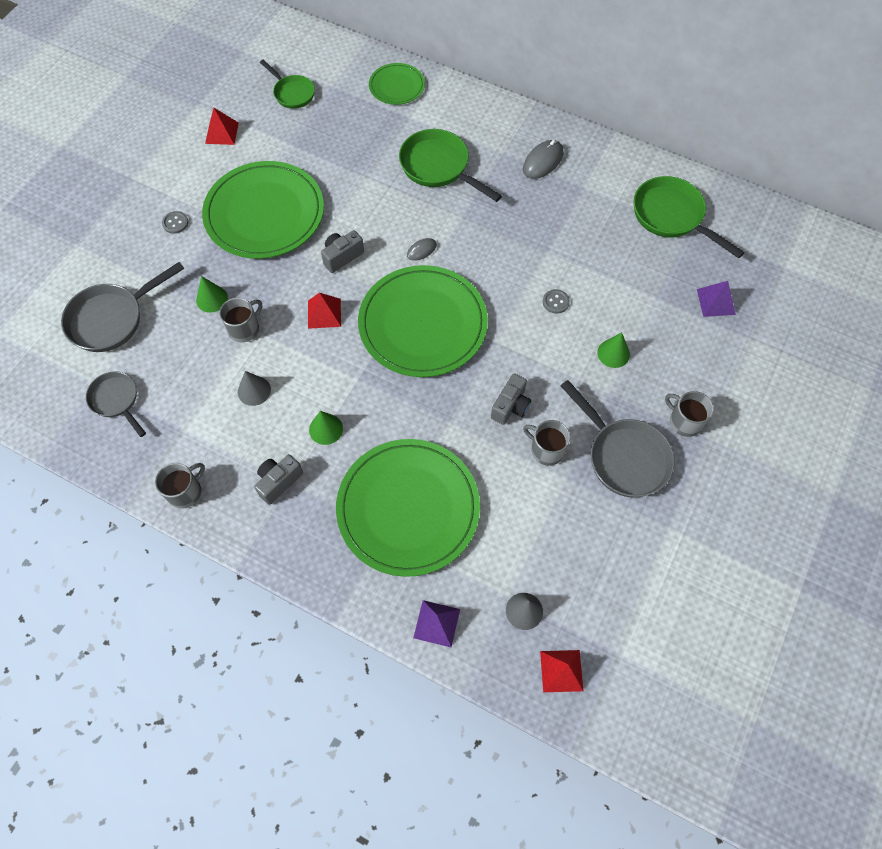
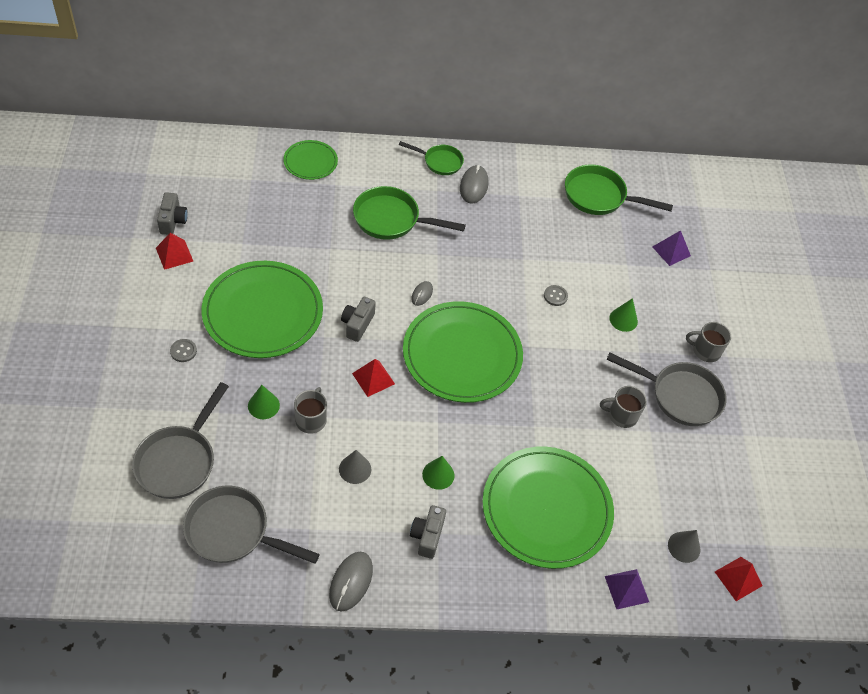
camera: 35 degrees left, 10 degrees down
grey pan [86,371,146,437] -> grey pan [183,486,320,564], size x1.60
grey mug [155,463,205,509] -> grey mouse [329,552,373,612]
green pan [260,60,315,109] -> green pan moved to [399,141,464,175]
grey camera [491,374,531,425] -> grey camera moved to [157,192,188,235]

